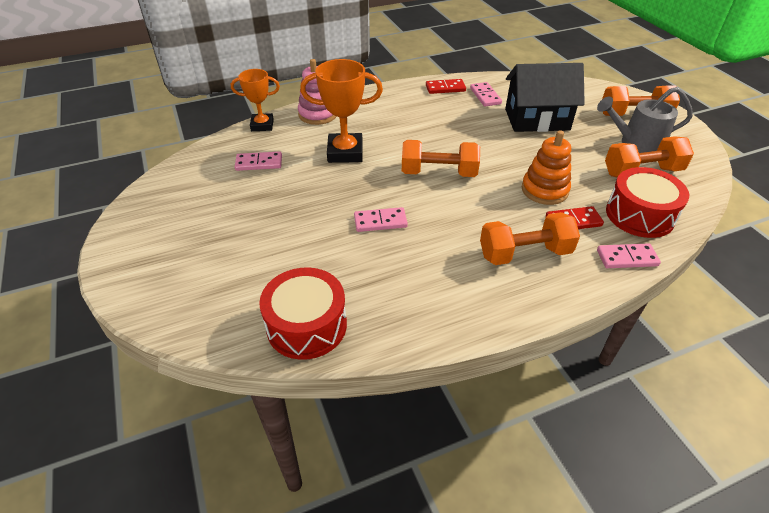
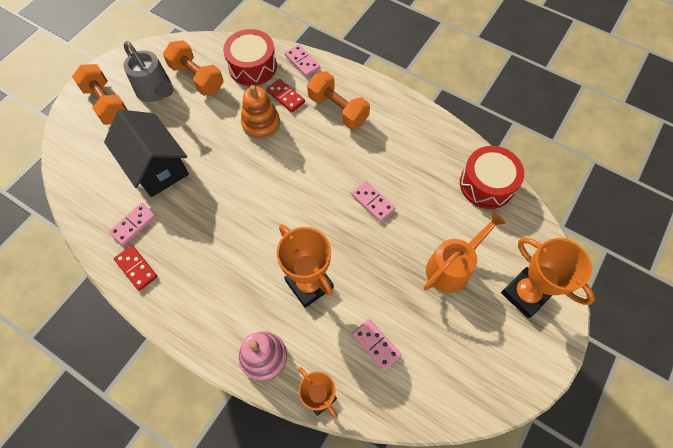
camera: 125 degrees left, 20 degrees up
orange dumbbell [402,140,480,177] -> none
none -> orange watering can [423,211,506,293]
none -> orange trophy [501,237,595,318]

